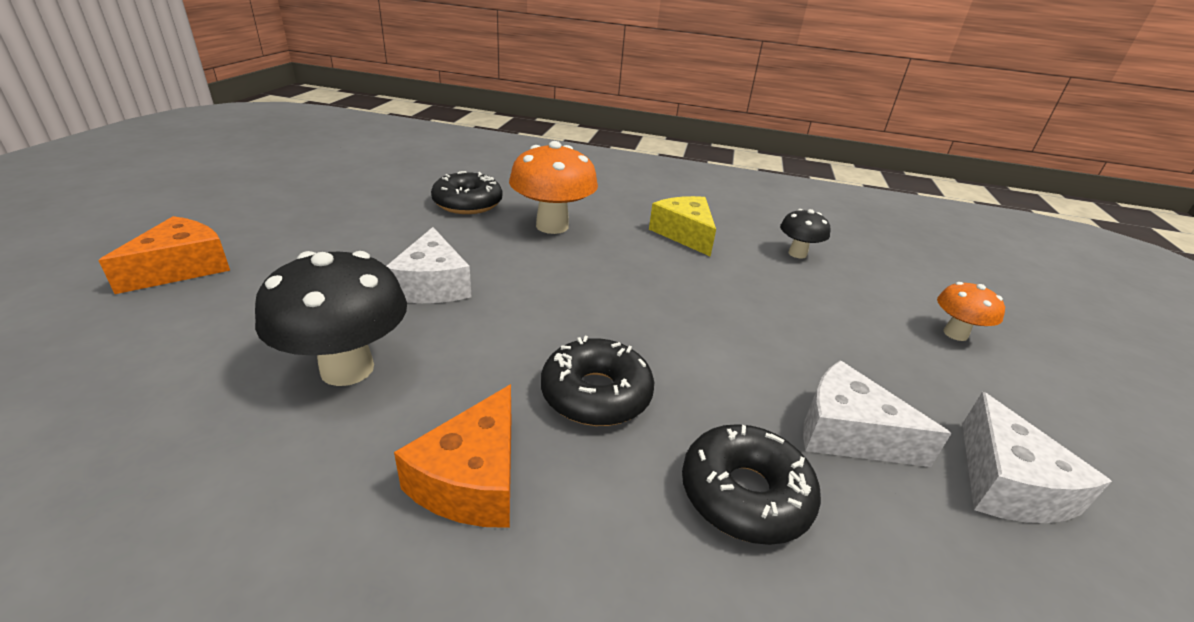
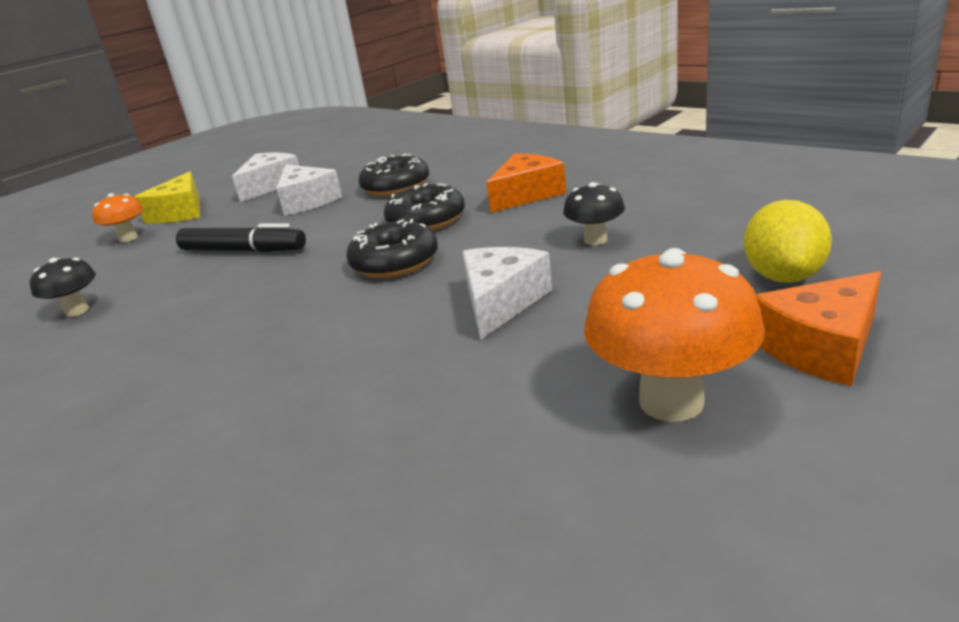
camera: 145 degrees left, 5 degrees down
black mushroom [255,251,407,386] -> black mushroom [563,182,625,245], size x0.55
black donut [431,171,502,214] -> black donut moved to [346,219,438,278]
orange mushroom [509,141,598,234] -> orange mushroom moved to [584,248,765,422]
yellow cheese [649,196,716,257] -> yellow cheese moved to [134,172,200,223]
none -> black marker [176,223,306,252]
none -> yellow lemon [744,200,832,283]

